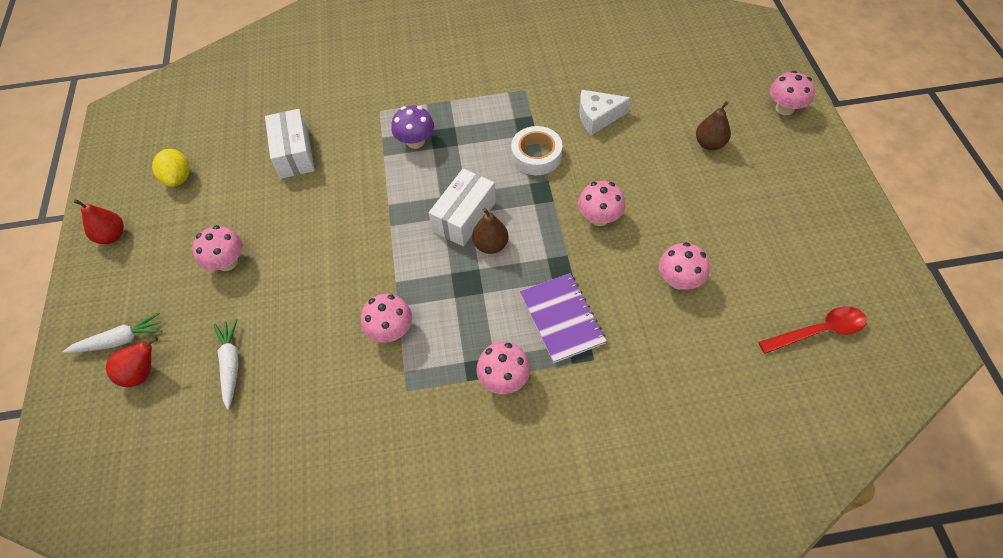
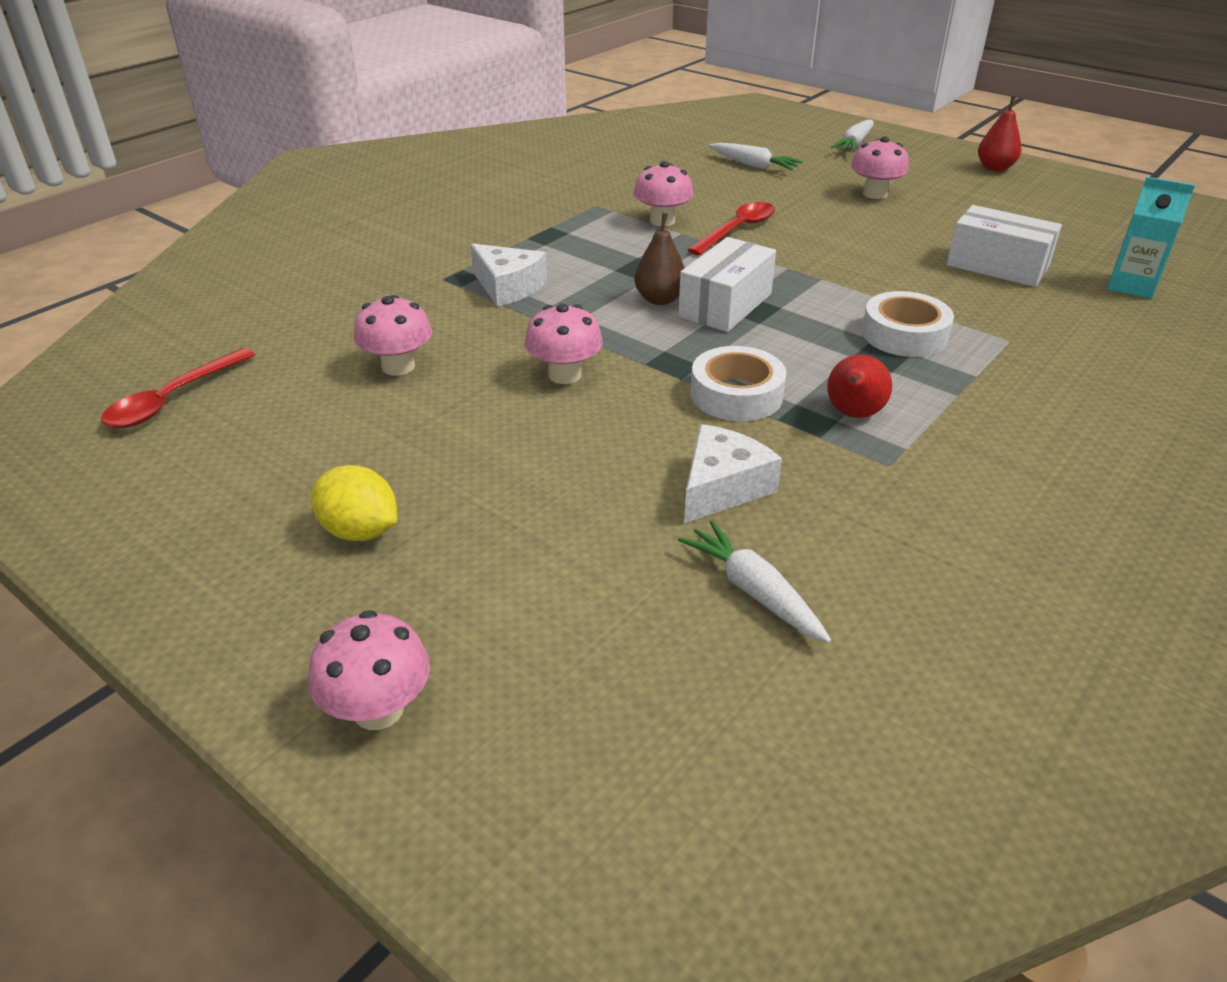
camera: 135 degrees right, 20 degrees down
red pear [106,337,158,387] -> red pear moved to [827,355,892,418]
yellow lemon [152,149,190,187] -> yellow lemon moved to [311,465,397,541]
purple mushroom [391,105,434,149] -> white tape [862,291,954,357]
white box [429,169,496,246] -> white box turned 45 degrees clockwise [678,237,776,332]
pink mushroom [476,342,530,394] -> none
purple notebook [520,273,607,363] -> white cheese [470,244,547,307]
brown pear [696,101,731,150] -> none
none -> white carrot [678,521,831,643]
none -> red spoon [688,202,775,256]
none -> turquoise carton [1107,177,1195,299]

